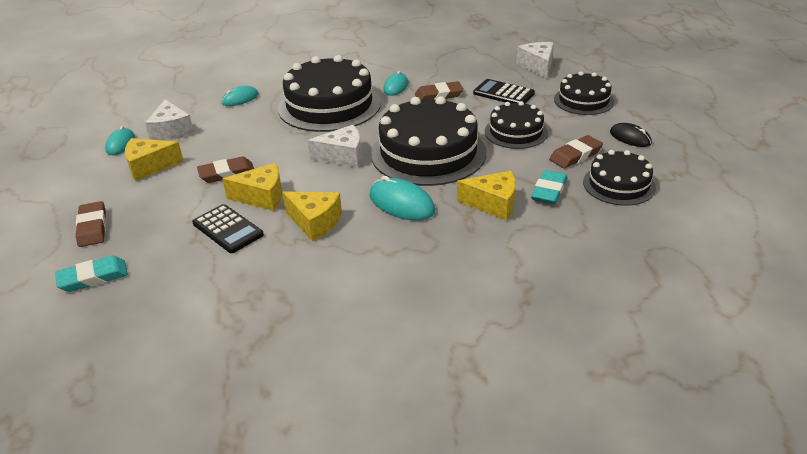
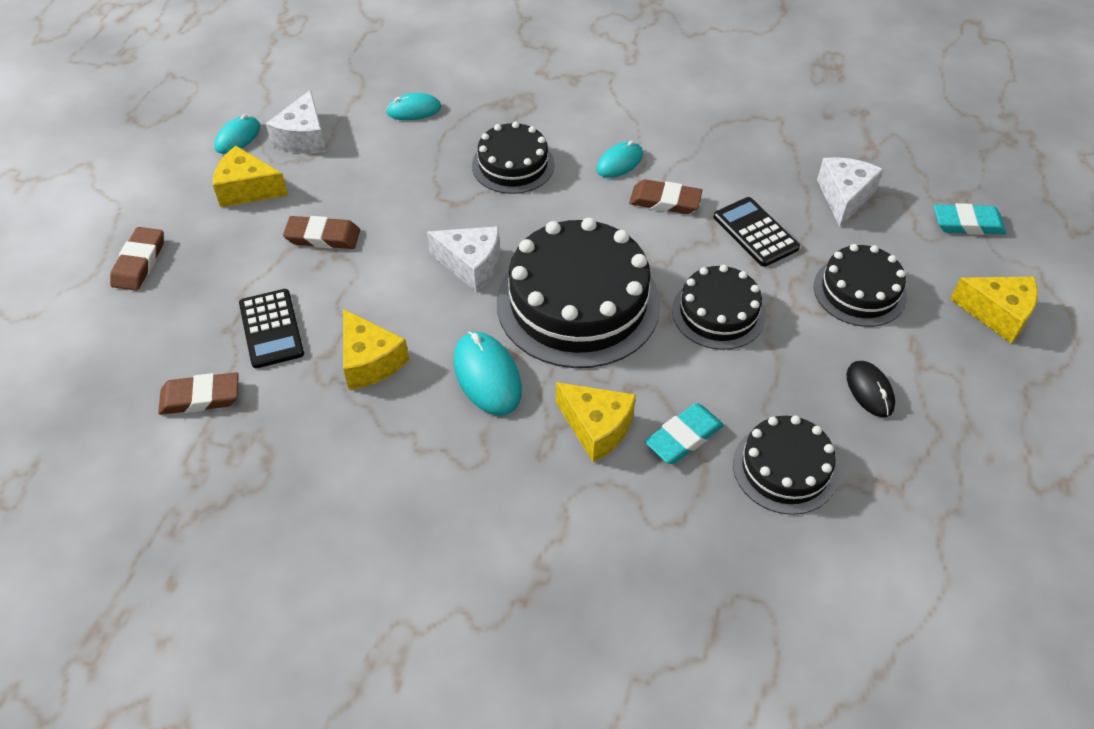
camera: 25 degrees right, 15 degrees up
turquoise eraser [55,255,128,292] -> turquoise eraser moved to [934,203,1006,235]
yellow cheese [222,163,282,211] -> yellow cheese moved to [950,277,1038,343]
black cake [278,55,381,132] -> black cake [472,121,554,194], size x0.56
brown eraser [549,135,603,168] -> brown eraser moved to [158,372,239,415]

